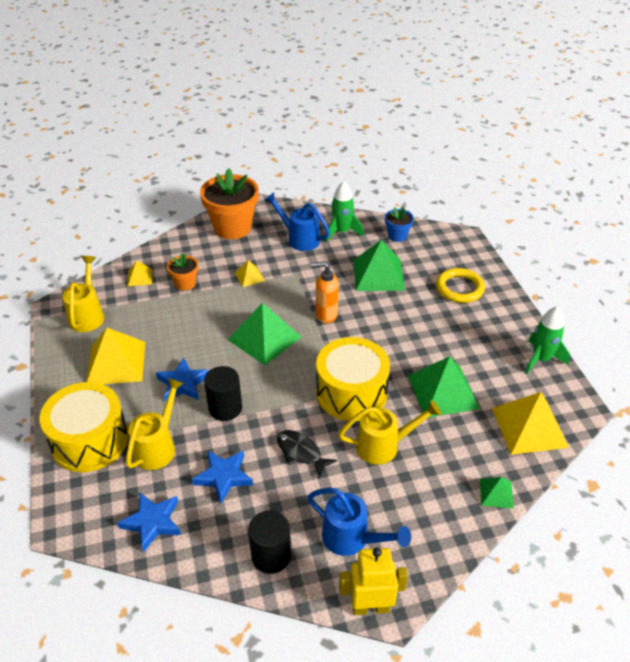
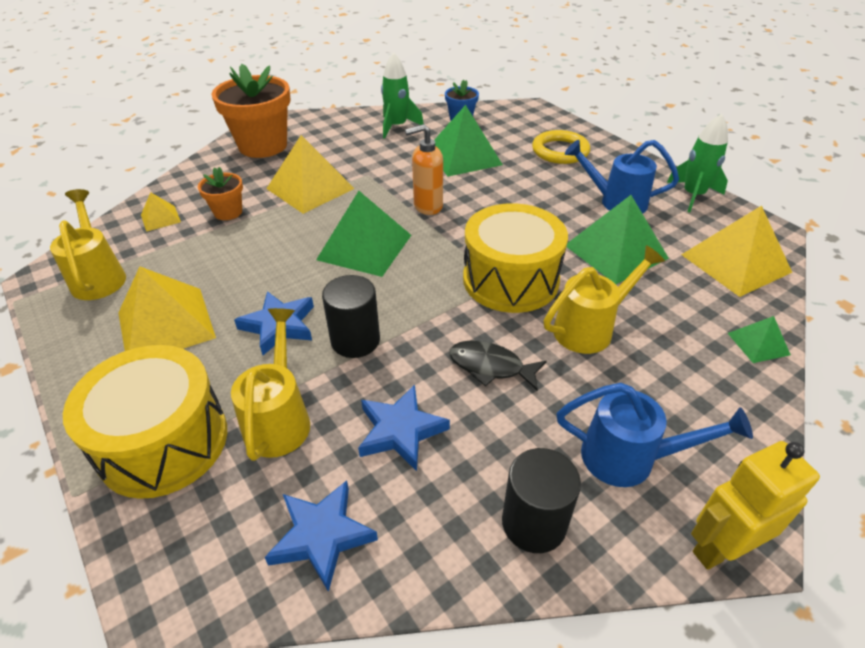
camera: 20 degrees left, 0 degrees up
yellow pyramid [235,260,265,287] -> yellow pyramid [266,135,355,214], size x2.02
blue watering can [265,192,330,251] -> blue watering can moved to [565,140,679,214]

